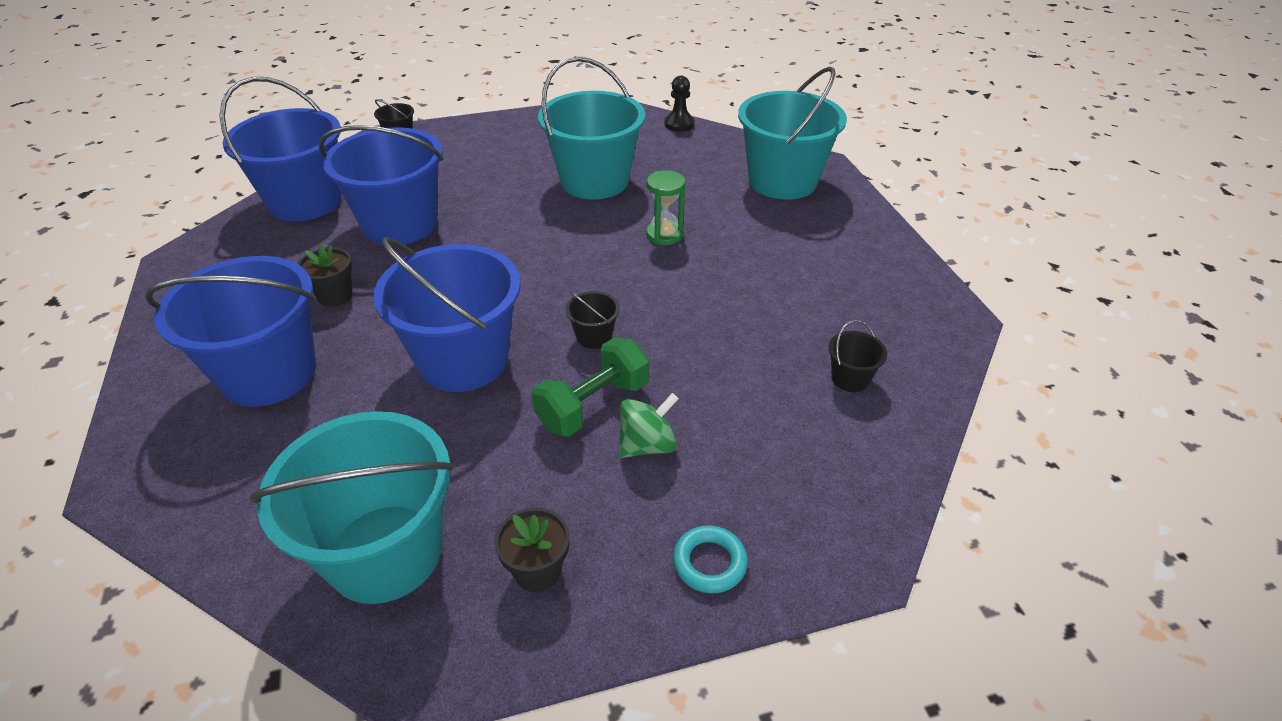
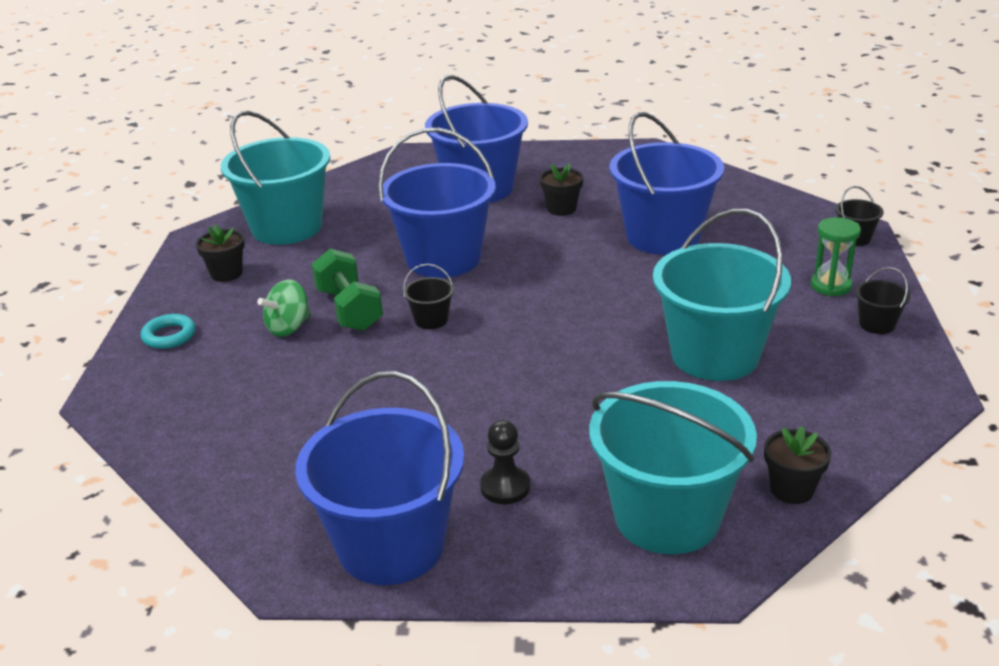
camera: 110 degrees right, 10 degrees down
blue bucket [220,77,342,222] -> blue bucket moved to [295,371,464,585]
green spinning top [619,393,679,458] -> green spinning top turned 60 degrees clockwise [257,279,311,337]
green hourglass [646,170,686,245] -> green hourglass moved to [811,217,861,296]
black pawn [664,76,695,131] -> black pawn moved to [480,420,530,504]
black bucket [828,320,887,392] -> black bucket moved to [855,267,910,334]
none -> black flower pot [764,426,831,504]

